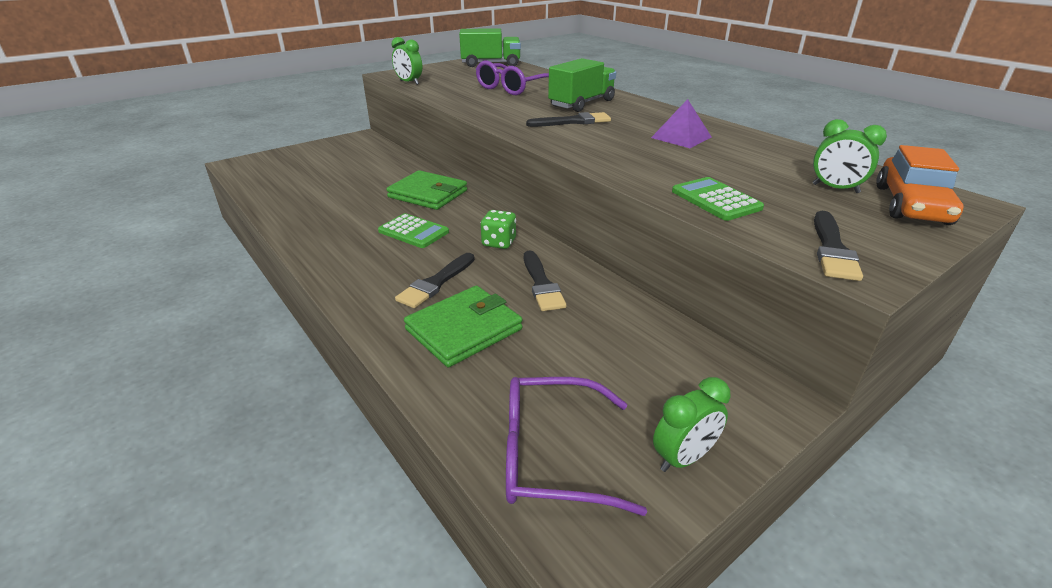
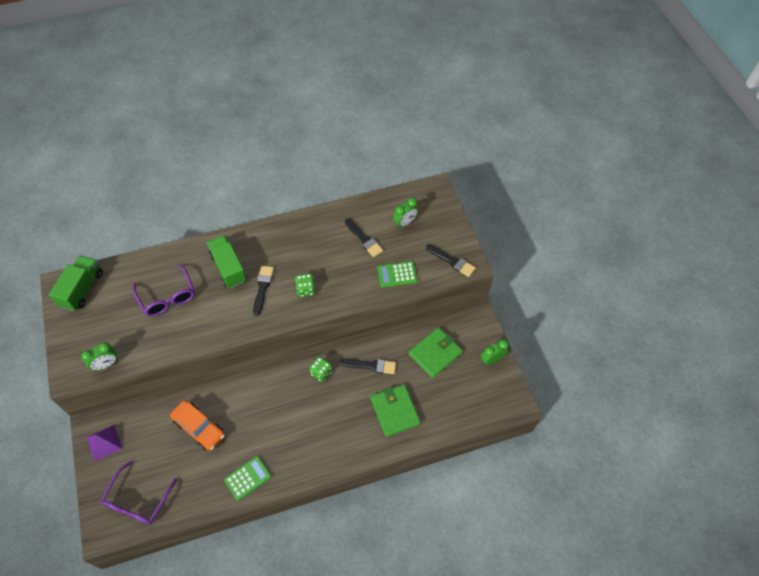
camera: 70 degrees left, 25 degrees up
green calculator [378,213,449,248] -> green calculator moved to [224,456,271,501]
green wallet [386,170,467,210] -> green wallet moved to [408,327,463,378]
black brush [395,253,475,308] -> black brush moved to [345,218,383,257]
purple glasses [506,377,647,516] -> purple glasses moved to [101,460,177,525]
purple pyramid [651,99,711,148] -> purple pyramid moved to [87,425,122,461]
green clock [653,377,731,472] -> green clock turned 105 degrees counterclockwise [481,339,509,365]
orange car [876,145,963,225] -> orange car moved to [170,400,225,451]
none -> green dice [295,273,316,297]

